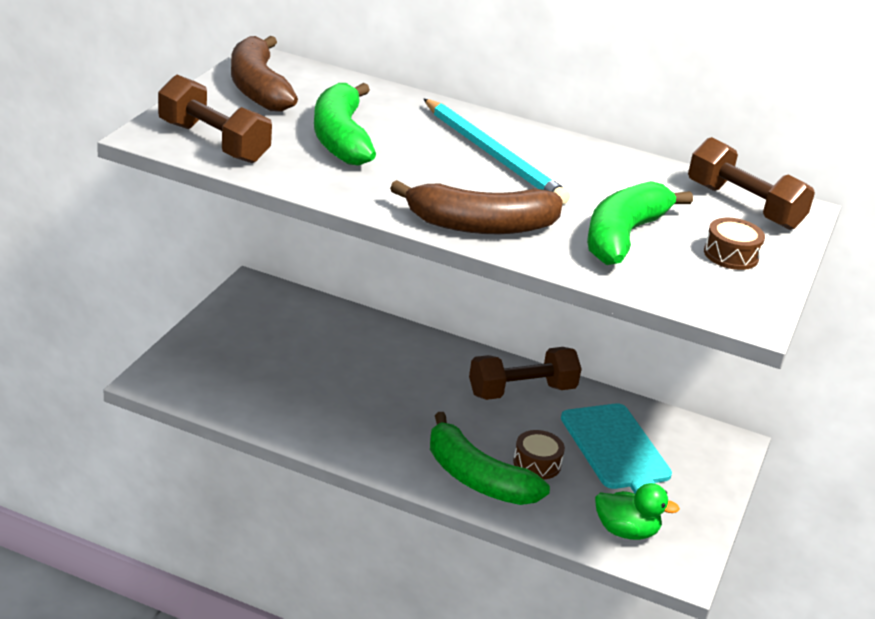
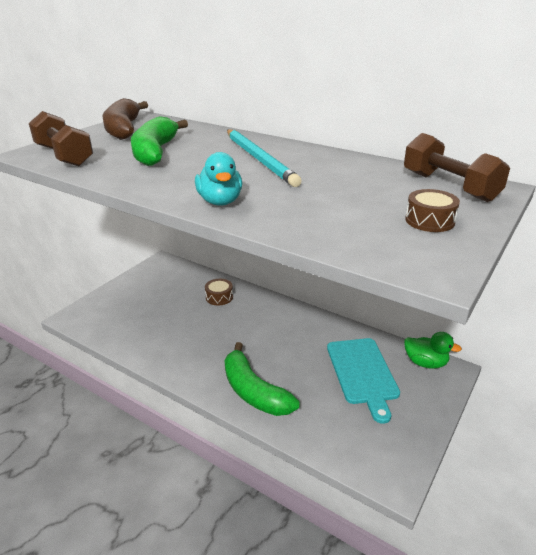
camera: 15 degrees right, 0 degrees up
brown banana [390,180,563,234] -> turquoise duck [195,152,242,206]
brown dumbbell [469,347,582,400] -> none
brown drum [513,430,565,479] -> brown drum moved to [205,279,233,305]
green banana [587,181,693,265] -> none
green duck [595,483,680,540] -> green duck moved to [404,332,462,369]

